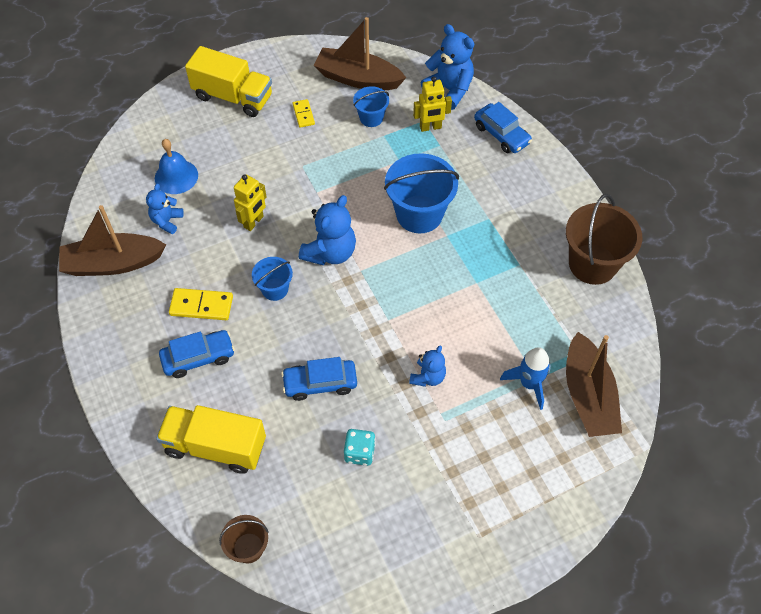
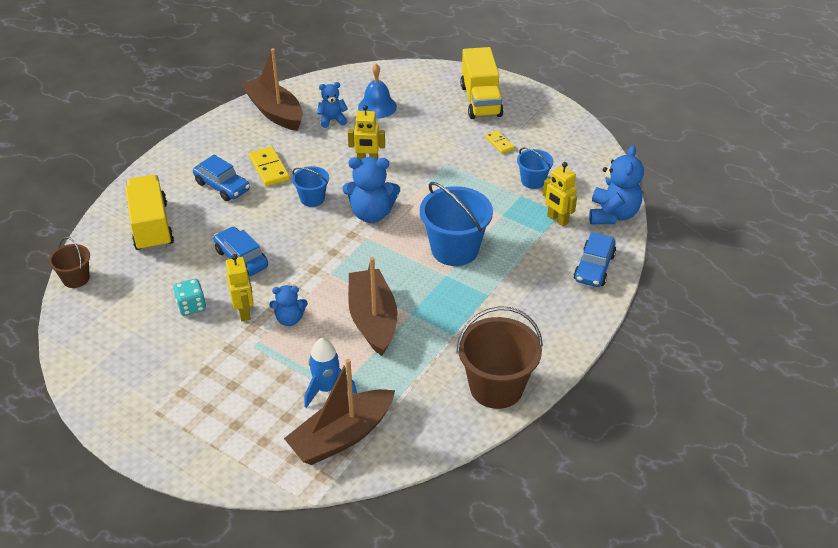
camera: 60 degrees right, 15 degrees down
yellow domino [293,99,315,128] -> yellow domino turned 75 degrees counterclockwise [485,130,514,154]
brown boat [314,17,406,90] -> brown boat moved to [348,257,398,356]
none -> yellow robot [225,254,254,321]

